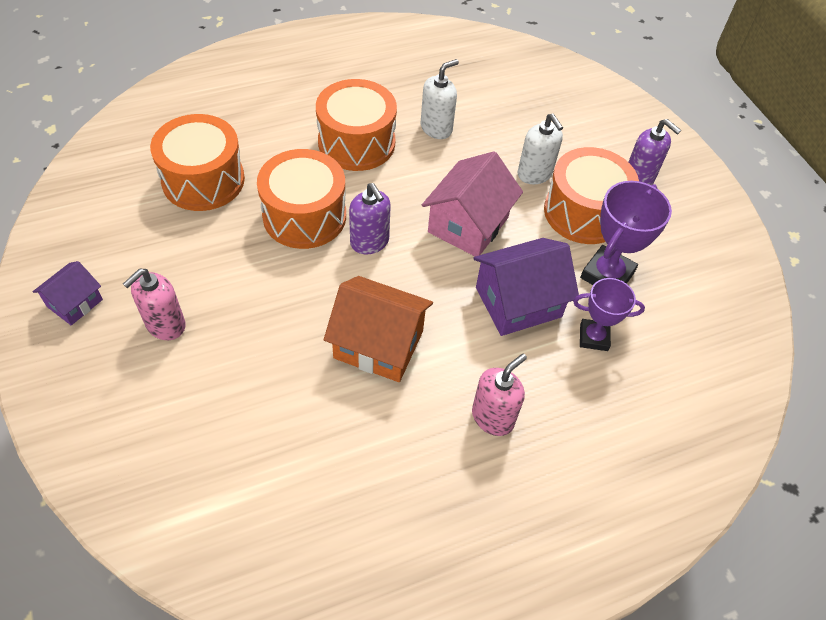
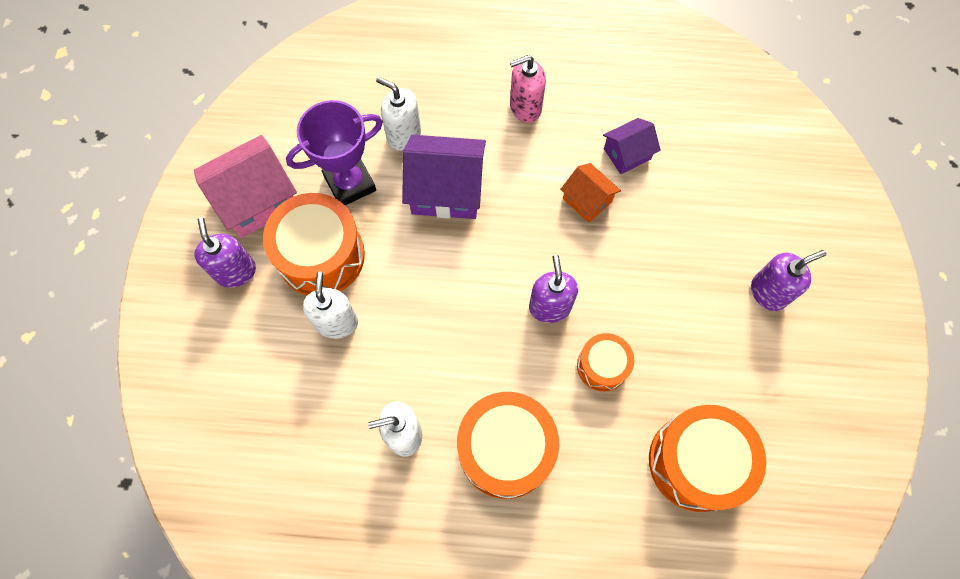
camera: 150 degrees left, 15 degrees up
purple house [33,261,103,325] -> purple house moved to [603,118,661,174]
pink soap dispenser [123,269,186,340] -> purple soap dispenser [751,250,827,311]
orange drum [257,149,346,249] -> orange drum [577,333,634,392], size x0.56
orange house [324,276,433,382] -> orange house [560,163,621,223], size x0.57
pink house [422,151,523,256] -> pink house moved to [194,135,297,238]
purple trophy [573,278,645,351] -> white soap dispenser [376,77,421,151]

